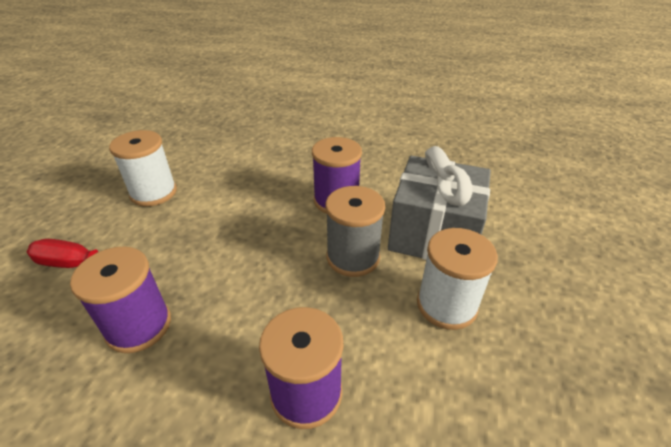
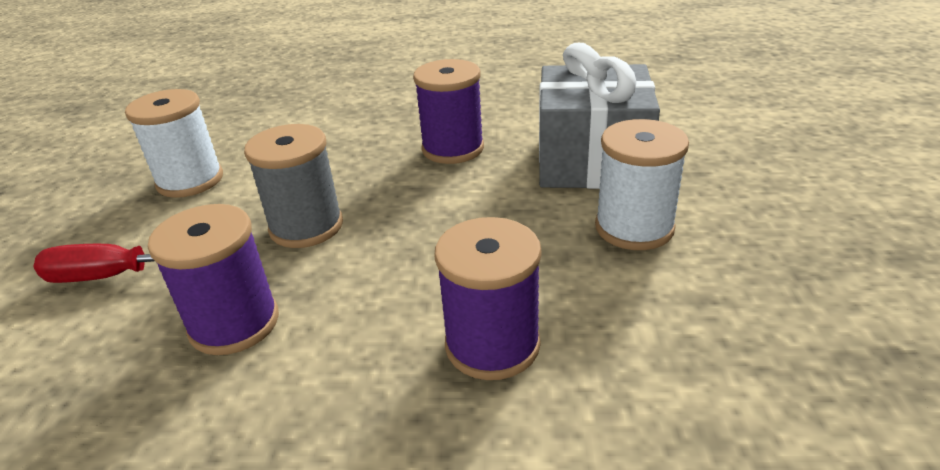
camera: 10 degrees left, 5 degrees down
grey spool [326,186,385,277] -> grey spool moved to [244,124,343,248]

